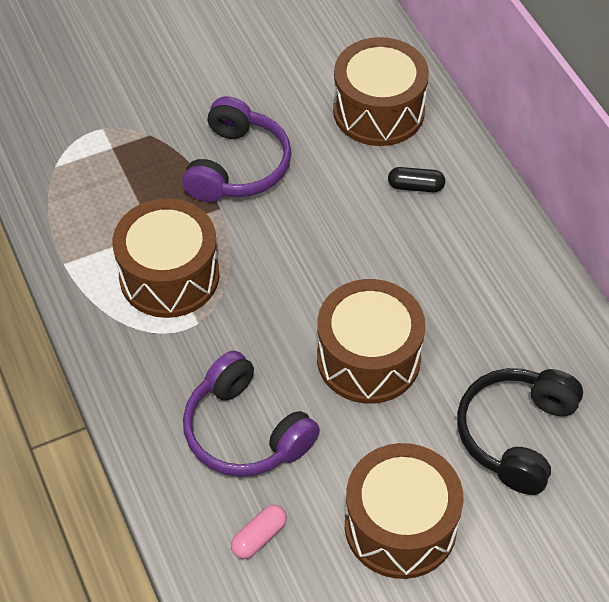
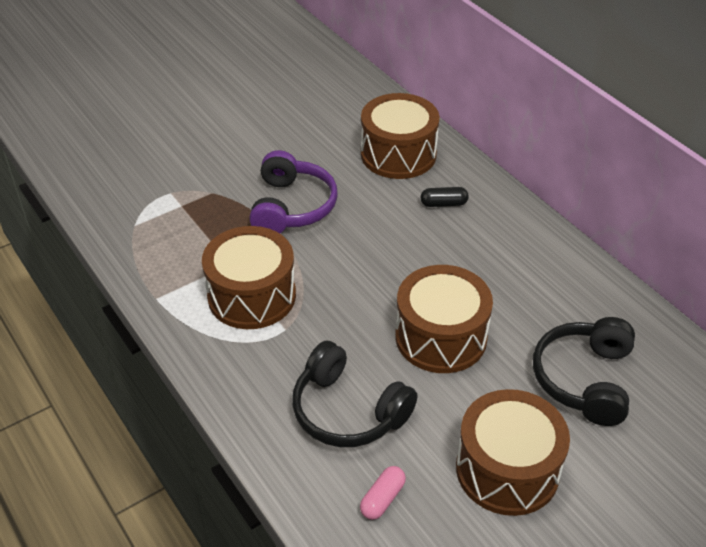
camera: 10 degrees left, 10 degrees down
purple headphones [183,351,320,477] -> black headphones [292,341,417,447]

